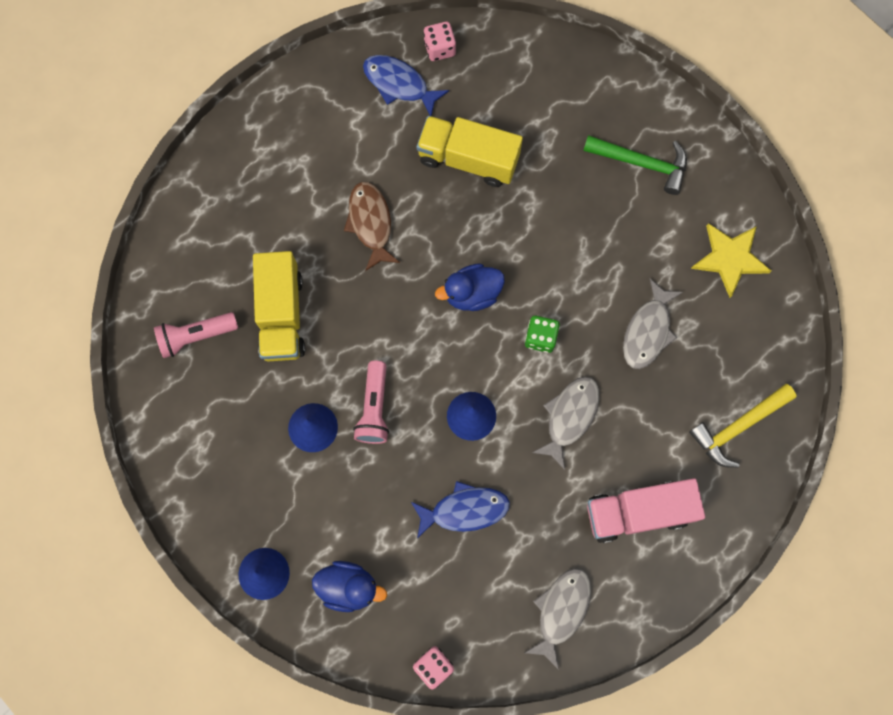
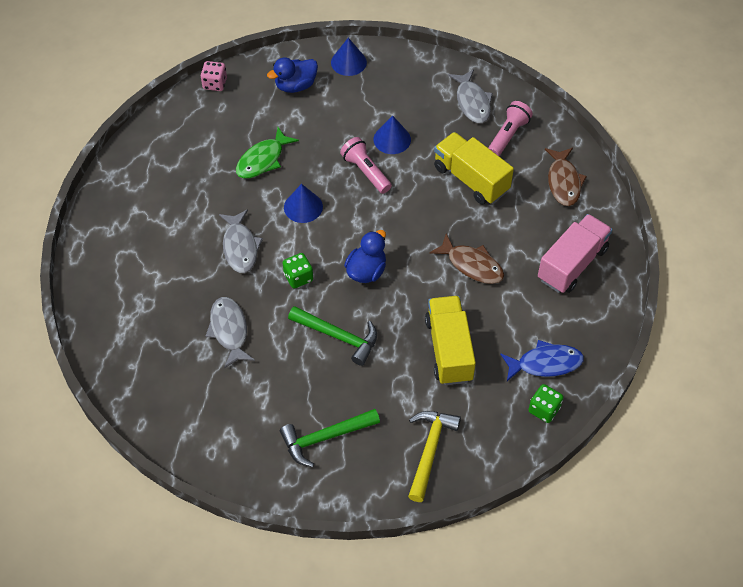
camera: 140 degrees right, 20 degrees down
blue fish [411,481,510,539] -> green fish [236,127,299,179]
yellow truck [417,116,523,187] -> yellow truck turned 75 degrees counterclockwise [425,296,476,385]
pink dice [424,22,456,61] -> green dice [528,384,564,423]
grey fish [524,568,591,670] -> grey fish moved to [448,69,493,123]
pink truck [587,478,705,543] -> pink truck moved to [538,214,612,293]
yellow hammer [689,384,797,468] -> yellow hammer moved to [408,411,461,502]
yellow star [691,223,771,298] -> none
none -> green hammer [288,306,377,366]
none -> brown fish [545,148,587,206]

